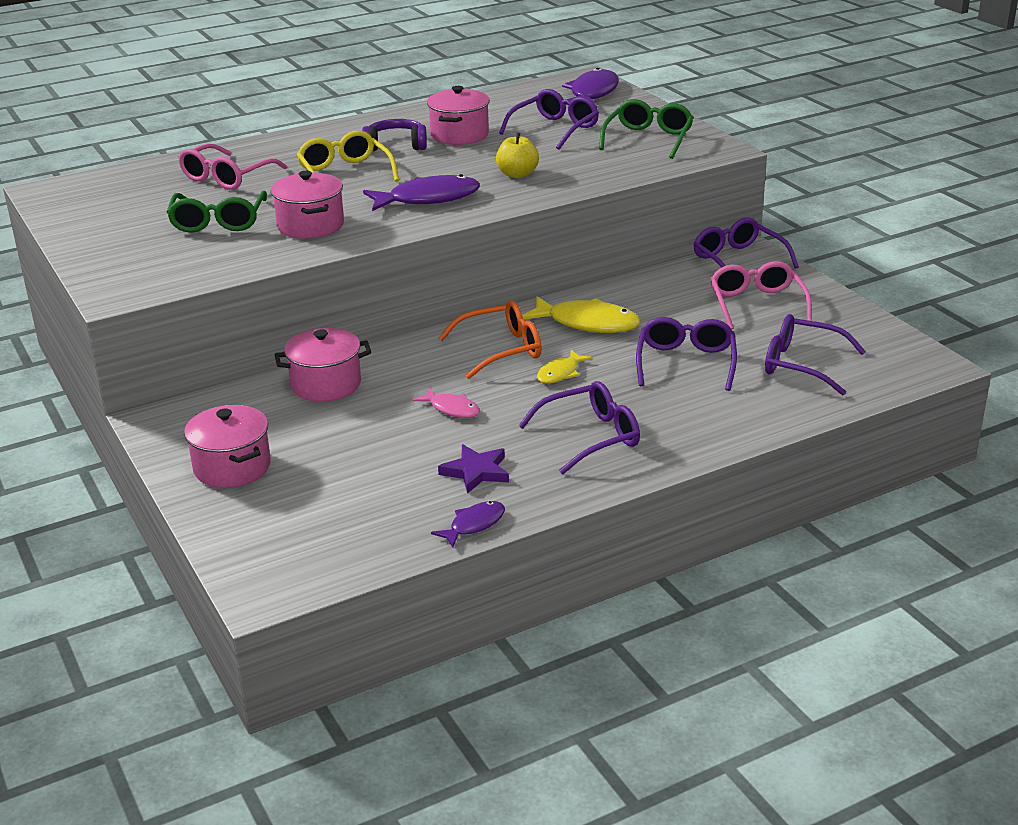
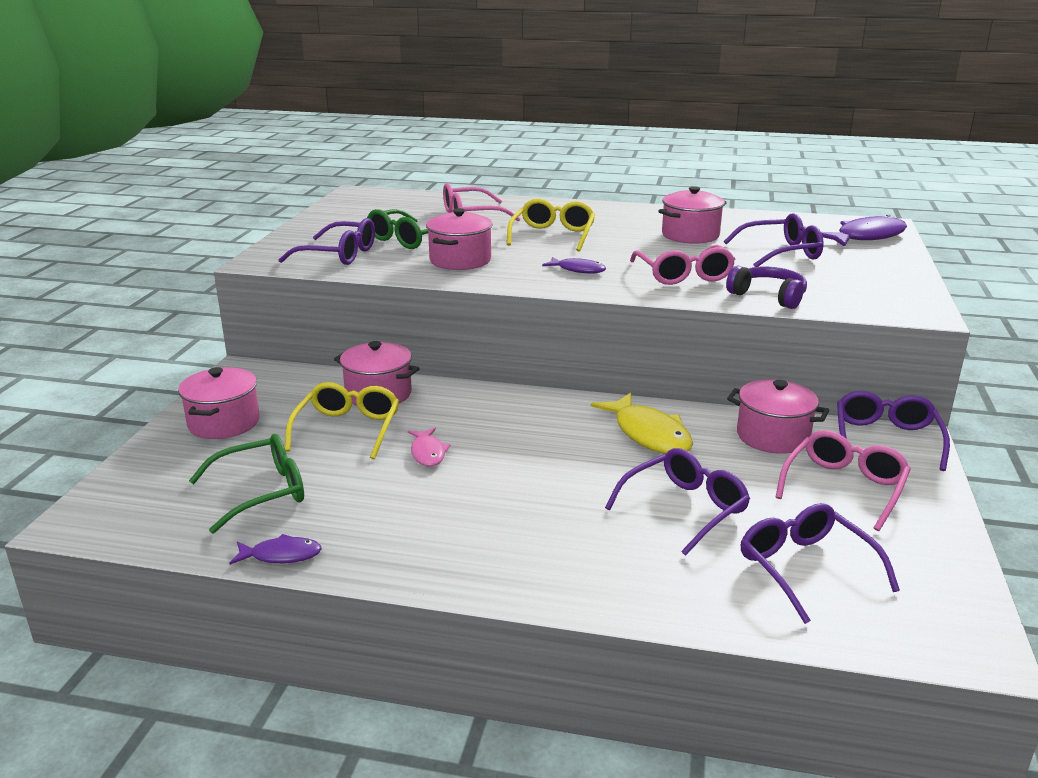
camera: 40 degrees right, 5 degrees down
purple headphones [362,119,427,151] -> purple headphones moved to [726,266,807,309]
purple fish [363,174,480,211] -> purple fish [542,257,606,274], size x0.56
purple star [438,444,509,494] -> none
orange glasses [439,301,542,379] -> none
yellow apple [496,132,539,178] -> pink glasses [630,245,735,285]
purple glasses [518,381,640,474] -> purple glasses moved to [278,218,375,265]
yellow fish [537,350,593,384] -> none
green glasses [599,99,694,159] -> green glasses moved to [189,434,304,534]
none -> yellow glasses [285,382,399,459]
none -> pink pot [727,380,829,454]

